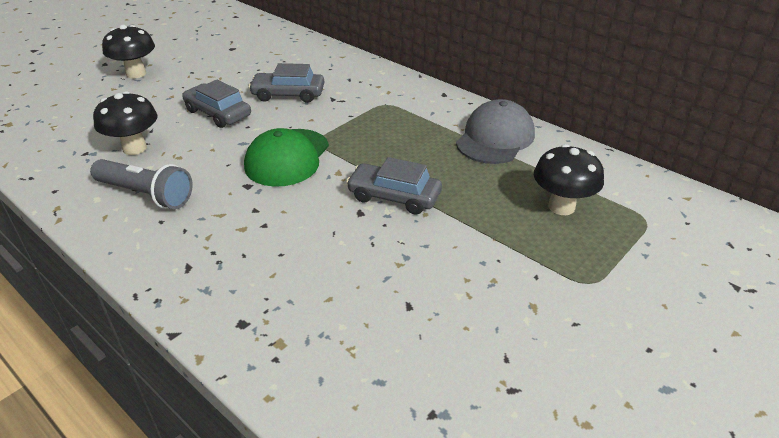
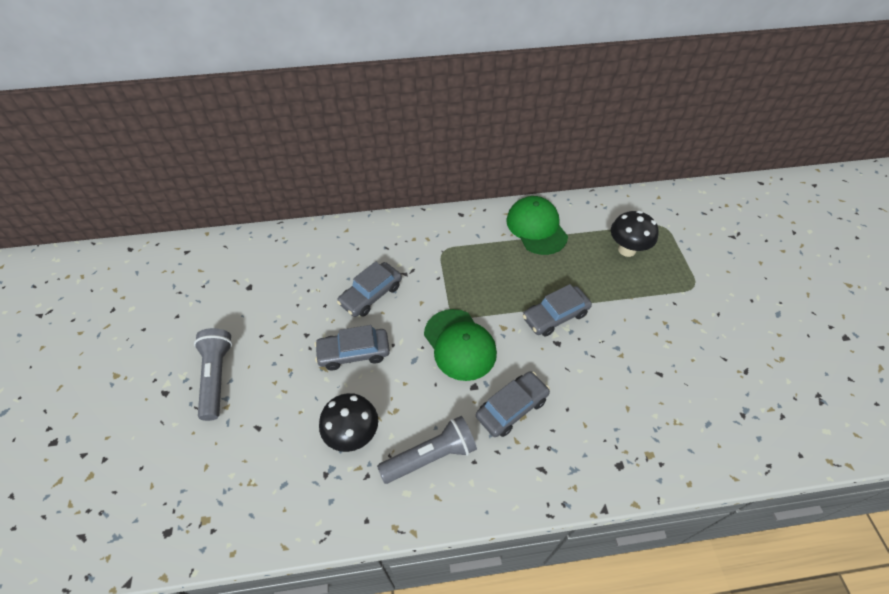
camera: 50 degrees left, 15 degrees up
black mushroom [102,25,155,79] -> grey flashlight [194,328,232,421]
grey cap [456,99,535,164] -> green cap [506,196,568,255]
none -> grey car [476,371,550,437]

